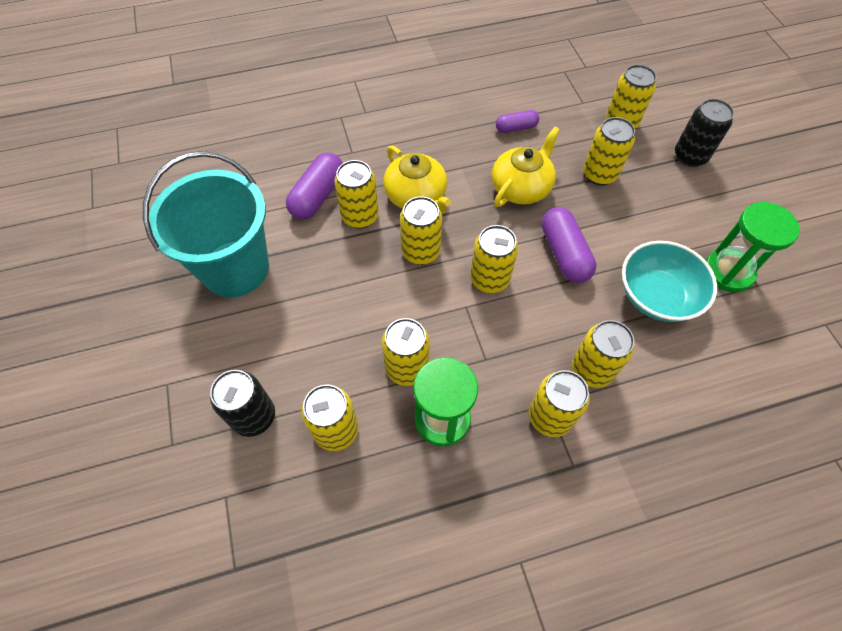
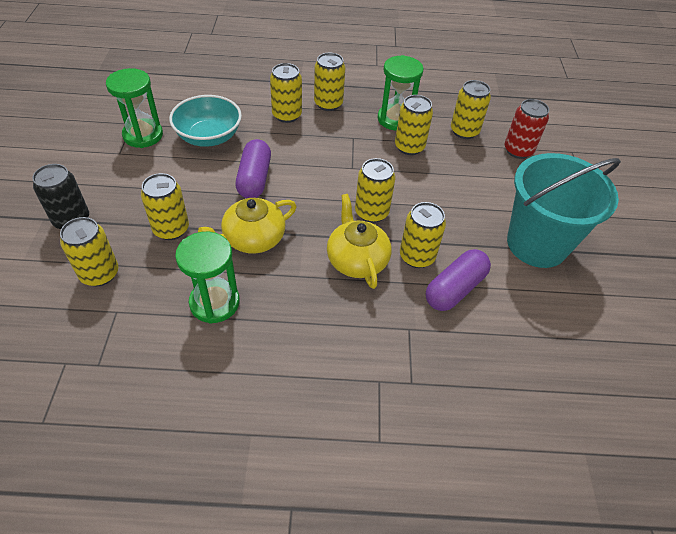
camera: 165 degrees left, 10 degrees down
black can [210,370,275,437] -> red can [504,99,549,159]
yellow can [470,225,518,293] -> none
purple capsule [496,110,539,133] -> green hourglass [175,232,240,324]

